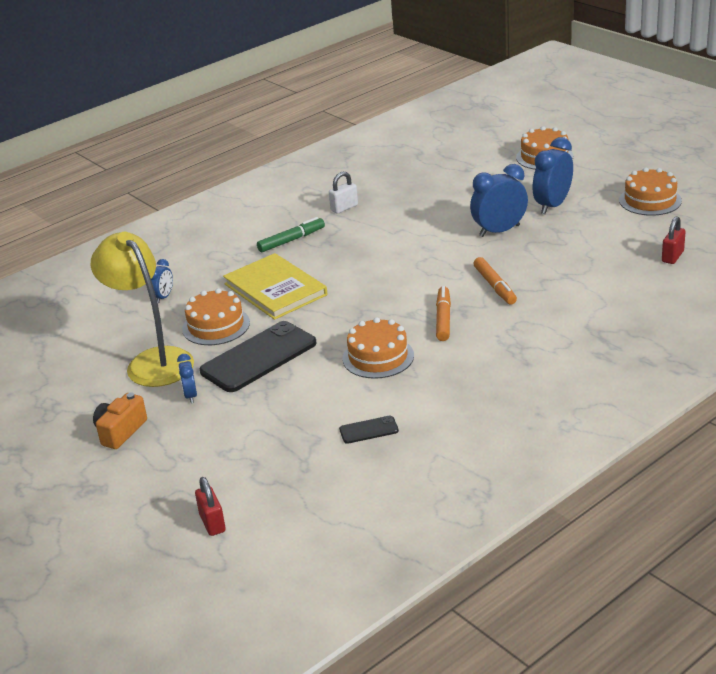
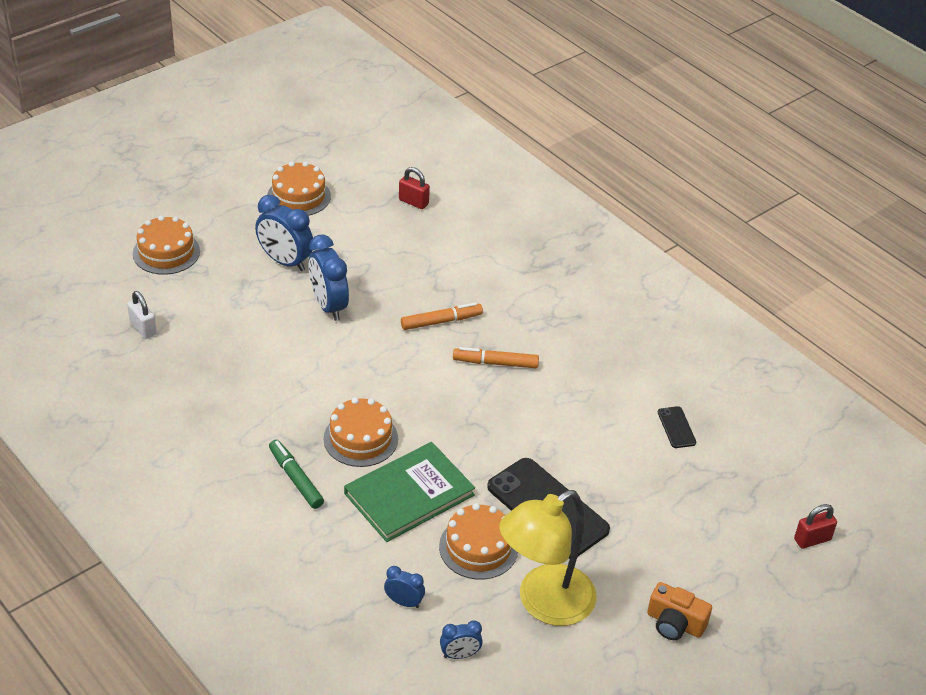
camera: 95 degrees left, 10 degrees up
blue clock [177,354,197,403] -> blue clock moved to [440,621,483,659]
yellow book [223,253,327,320] -> green book [344,442,475,542]
white padlock [329,171,358,214] -> white padlock moved to [127,291,157,339]
orange cake [343,317,414,379] -> orange cake moved to [324,397,398,467]

